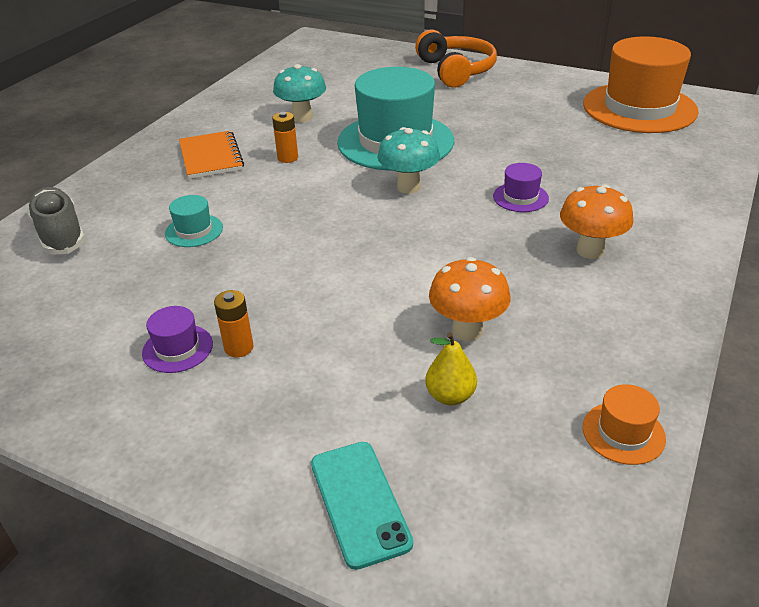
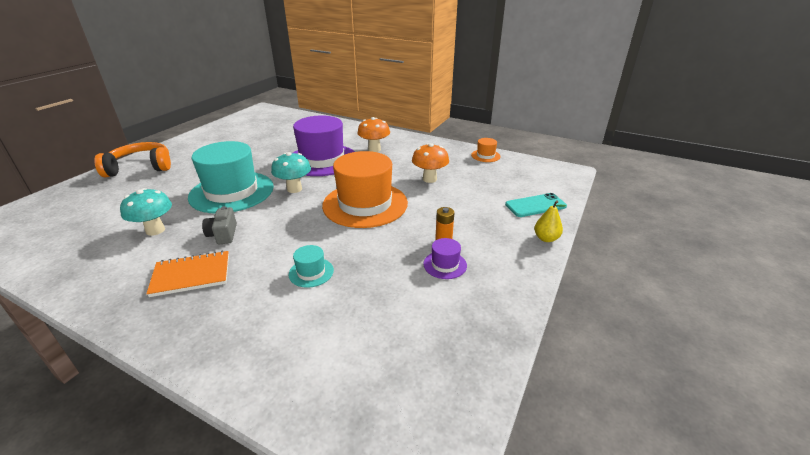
camera: 90 degrees left, 5 degrees down
grey shoe [27,187,86,255] -> none
orange battery [272,112,298,163] -> grey camera [202,206,237,244]
yellow pear [425,333,477,405] -> yellow pear moved to [534,200,566,242]
purple hat [493,163,549,212] -> purple hat [293,115,355,176], size x2.40
orange hat [583,36,699,133] -> orange hat moved to [322,151,408,228]

